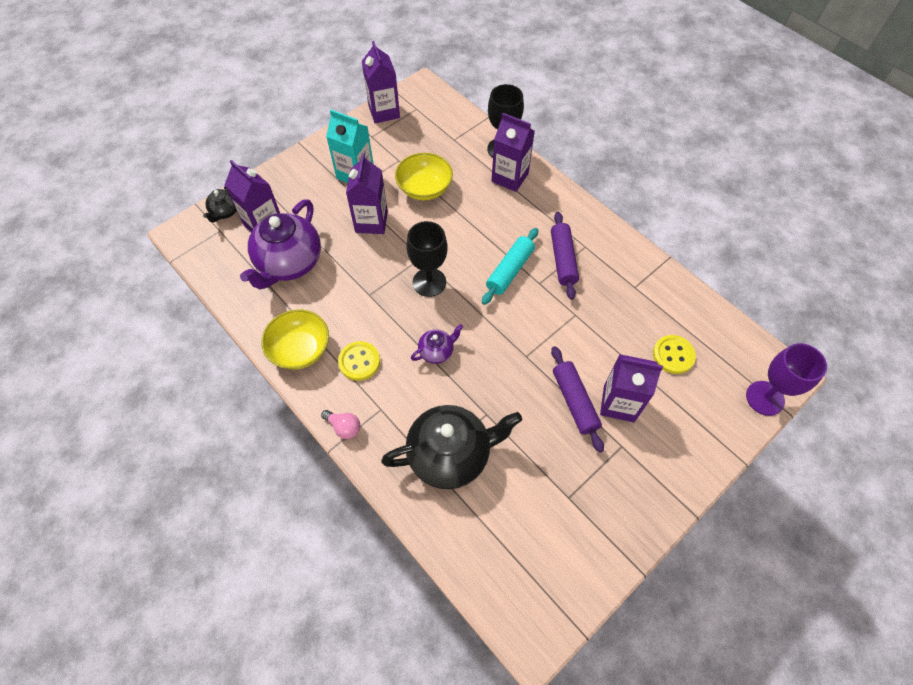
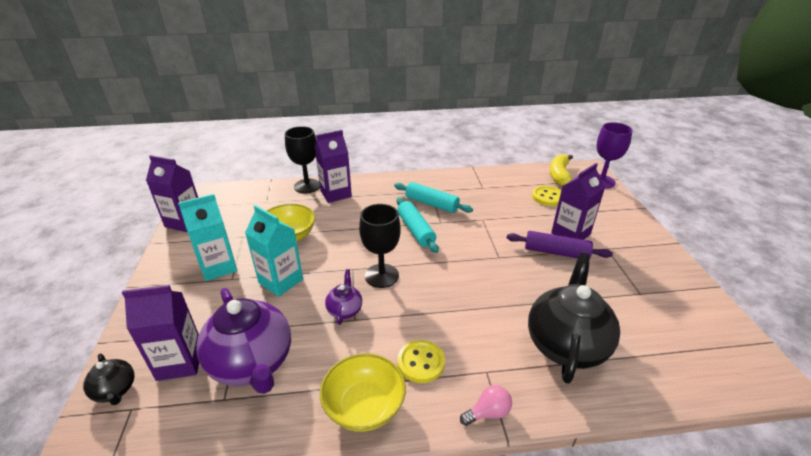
camera: 55 degrees left, 25 degrees down
purple carton [346,153,388,234] -> turquoise carton [245,205,303,297]
purple teapot [411,324,463,364] -> purple teapot moved to [325,269,362,325]
purple rolling pin [551,212,579,300] -> turquoise rolling pin [394,182,473,213]
none -> yellow banana [550,154,573,186]

